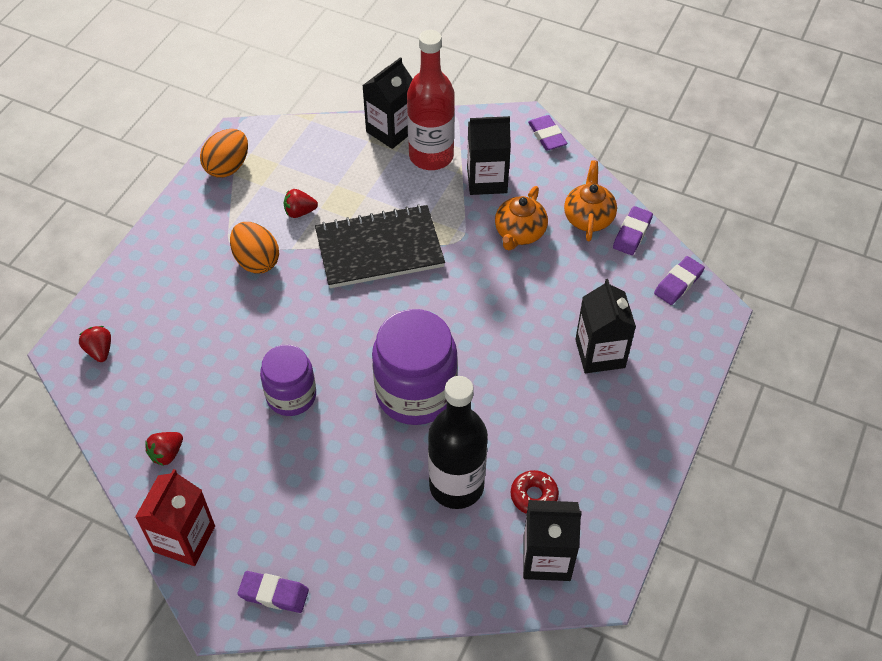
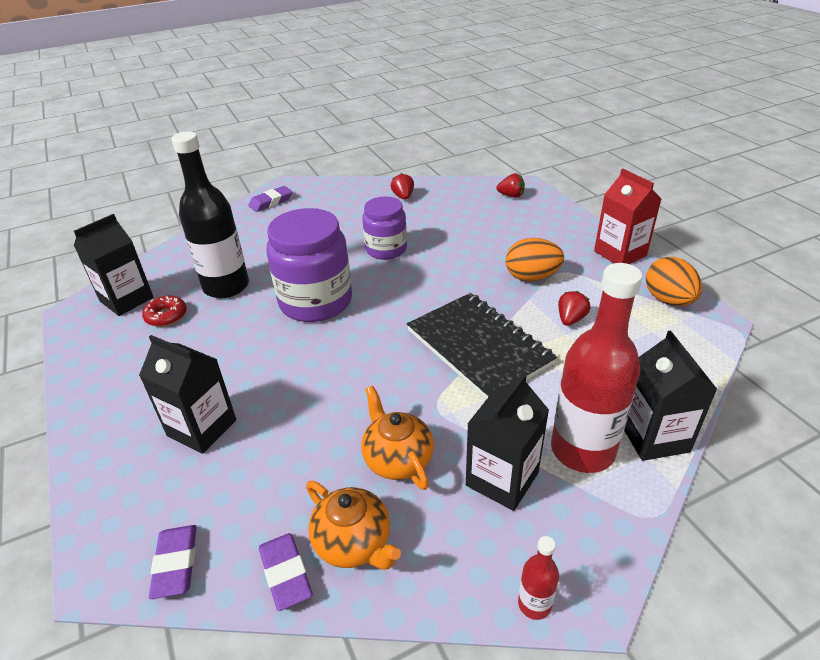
camera: 130 degrees right, 15 degrees down
red carton [135,469,215,566] -> red carton moved to [594,169,661,264]
black notebook [315,204,445,288] -> black notebook turned 60 degrees counterclockwise [407,293,557,399]
purple eraser [528,115,568,151] -> red bottle [518,536,559,620]

